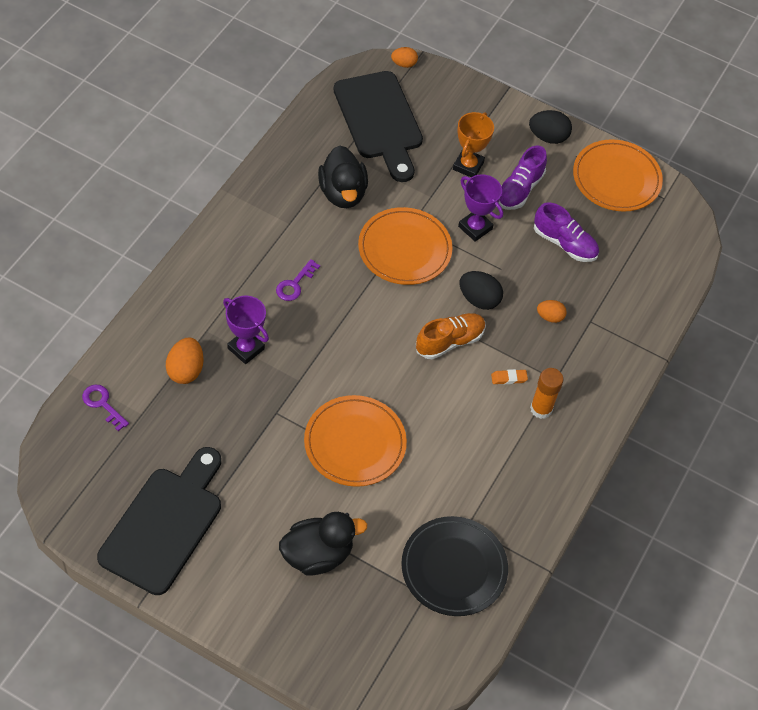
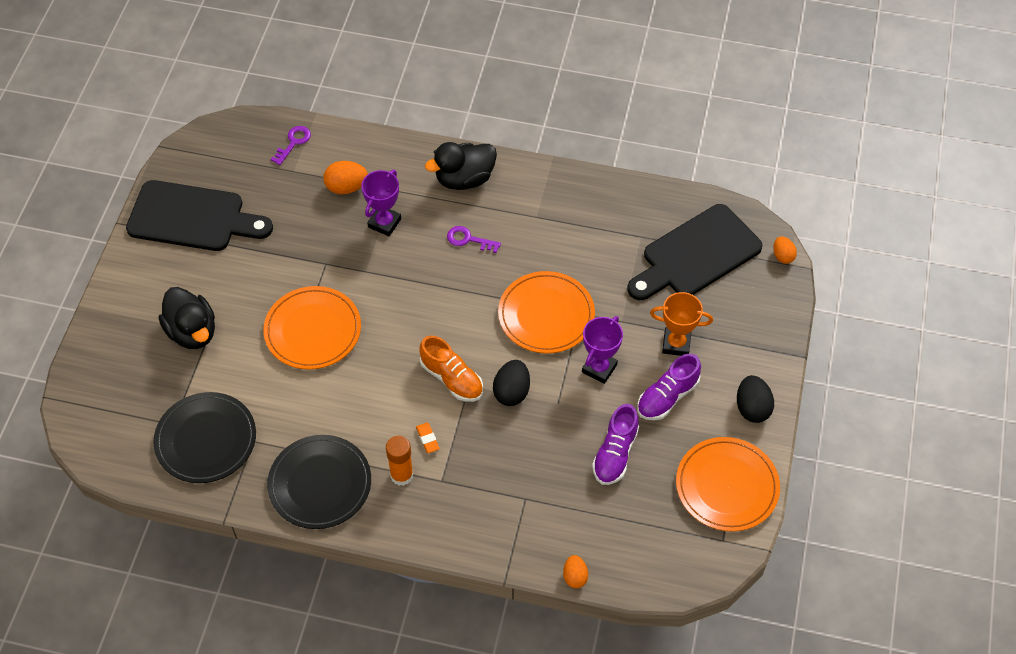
camera: 80 degrees right, 0 degrees up
black duck [318,146,368,208] -> black duck moved to [425,142,497,190]
purple shoe [499,146,547,210] -> purple shoe turned 60 degrees counterclockwise [637,354,701,420]
orange egg [537,300,567,323] -> orange egg moved to [563,555,588,588]
none -> black plate [267,435,371,529]

